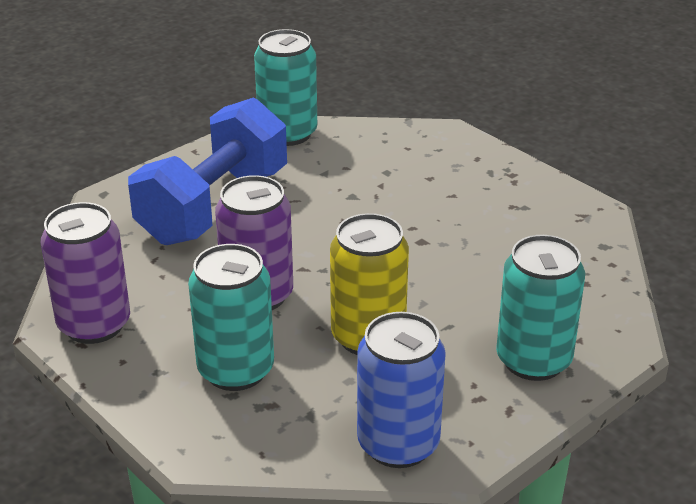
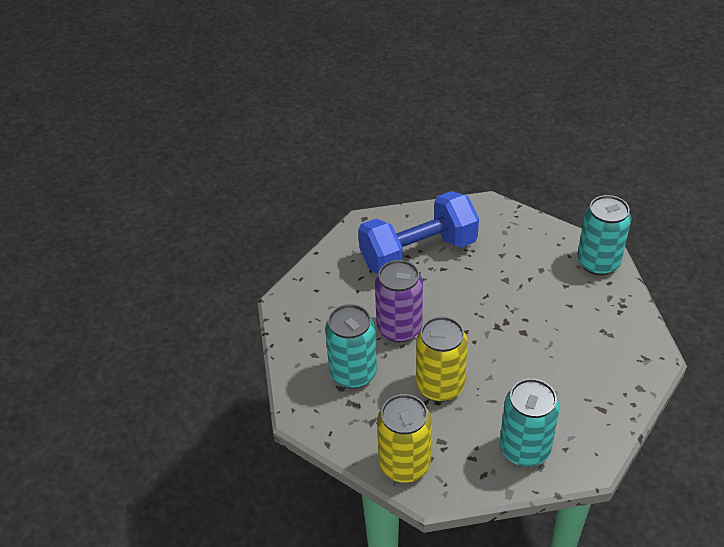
camera: 35 degrees right, 10 degrees up
purple can [41,202,130,344] -> none
turquoise can [254,29,317,146] -> turquoise can moved to [577,195,631,275]
blue can [357,312,446,468] -> yellow can [377,394,432,483]

